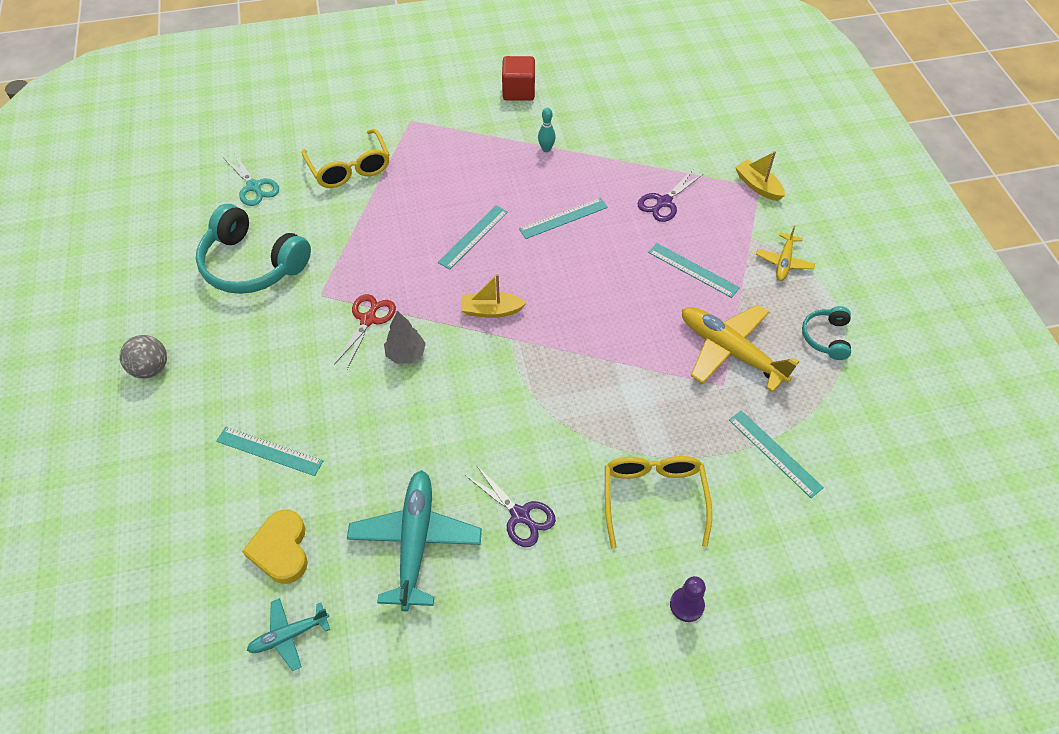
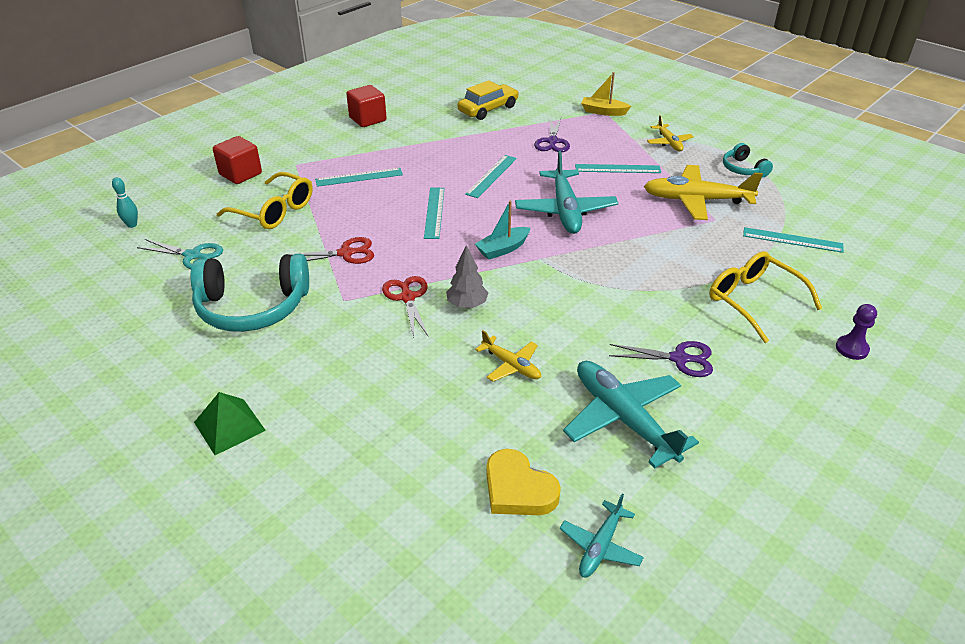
camera: 35 degrees left, 15 degrees down
grey ball [120,335,167,379] -> green pyramid [194,392,266,455]
turquoise ruler [216,427,323,476] -> turquoise ruler moved to [315,168,403,187]
yellow boat [461,274,527,318] -> turquoise boat [475,201,530,260]
turquoise bowling pin [538,108,556,152] -> turquoise bowling pin moved to [112,177,138,228]
none -> red cube [213,136,262,184]
none -> red scissors [289,237,374,264]
none -> yellow car [458,80,519,120]
none -> yellow plane [475,330,541,382]
none -> turquoise plane [515,151,618,234]

